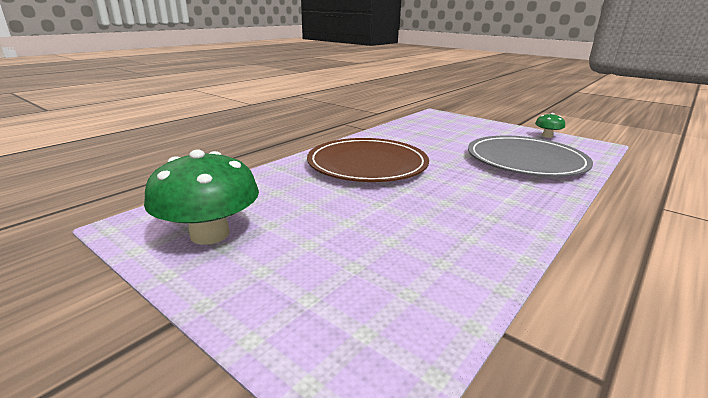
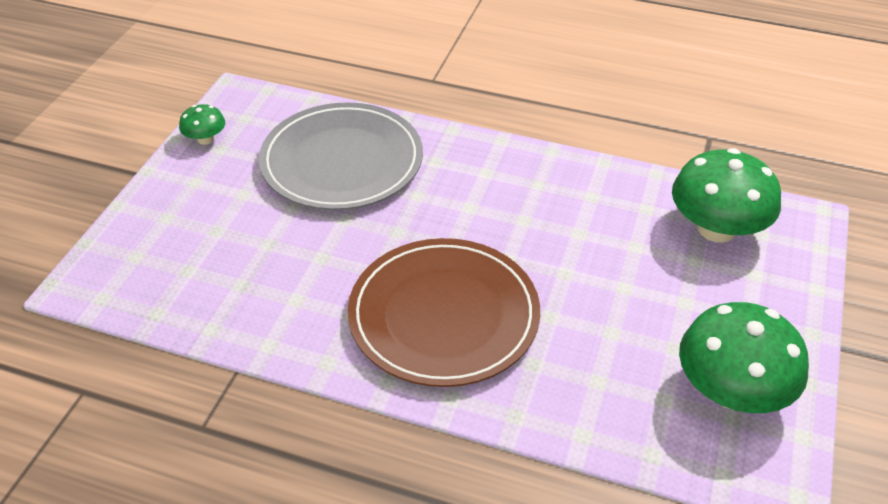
camera: 110 degrees left, 20 degrees up
none -> green mushroom [672,148,781,243]

